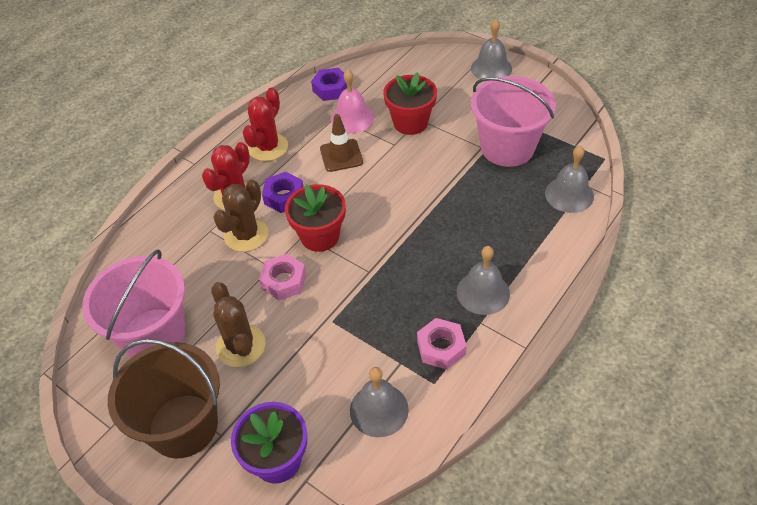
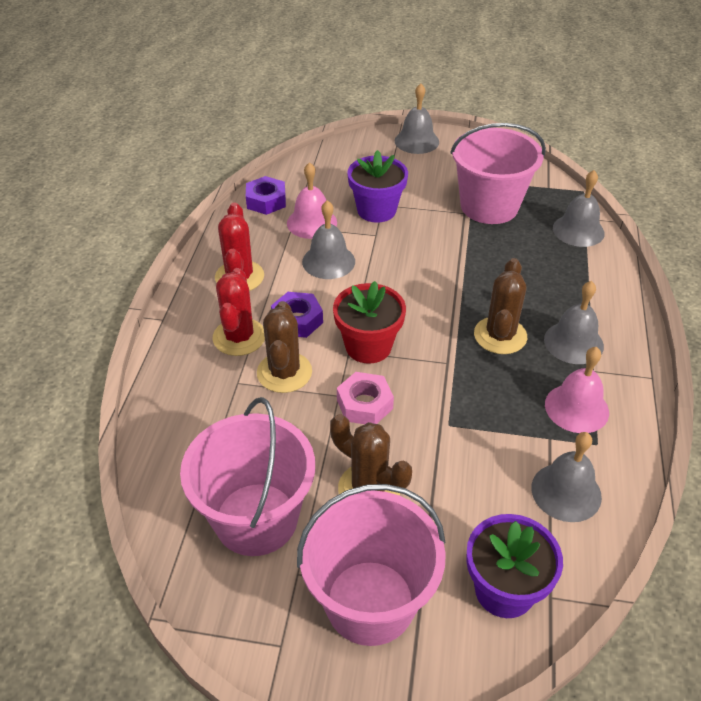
camera: 30 degrees left, 5 degrees down
brown bucket [108,339,220,458] -> pink bucket [297,484,446,646]
brown traffic cone [320,114,363,172] -> grey bell [302,200,355,279]
red flower pot [383,72,437,135] -> purple flower pot [347,150,408,223]
pink nut [417,318,467,369] -> pink bell [545,347,609,433]
none -> brown cactus [474,258,527,354]

